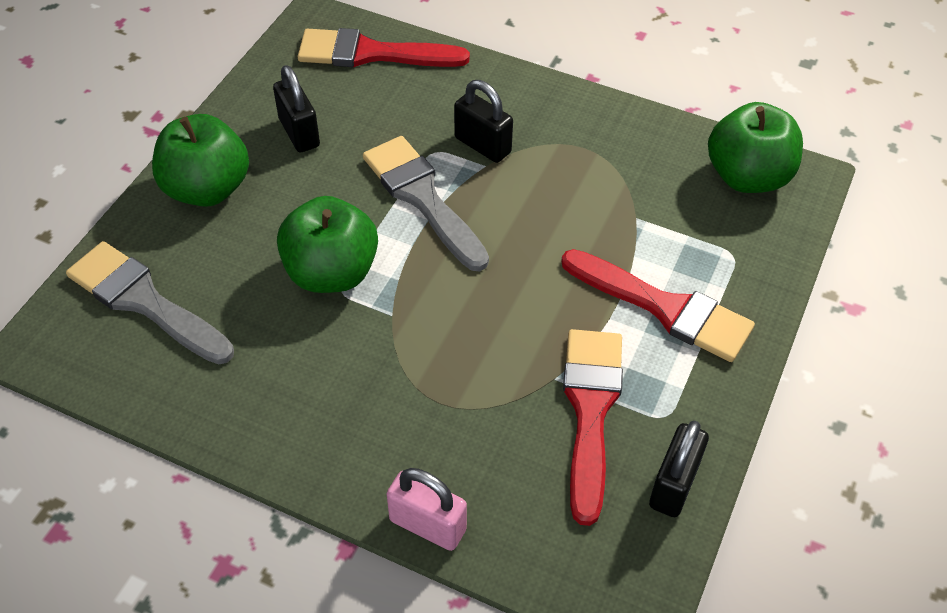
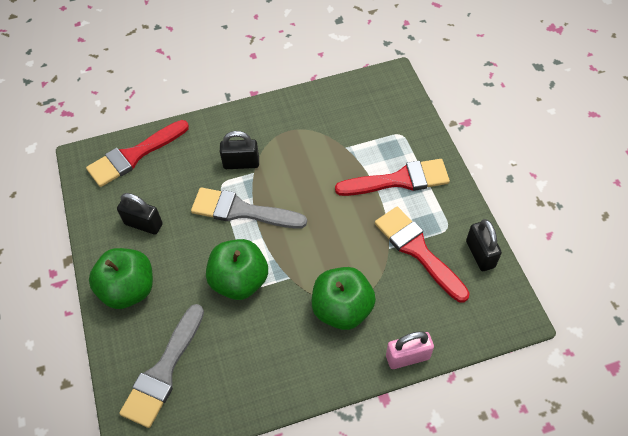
camera: 40 degrees left, 5 degrees up
grey brush [66,241,234,365] -> grey brush turned 60 degrees counterclockwise [119,304,204,428]
green apple [708,102,803,193] -> green apple moved to [312,267,376,330]

